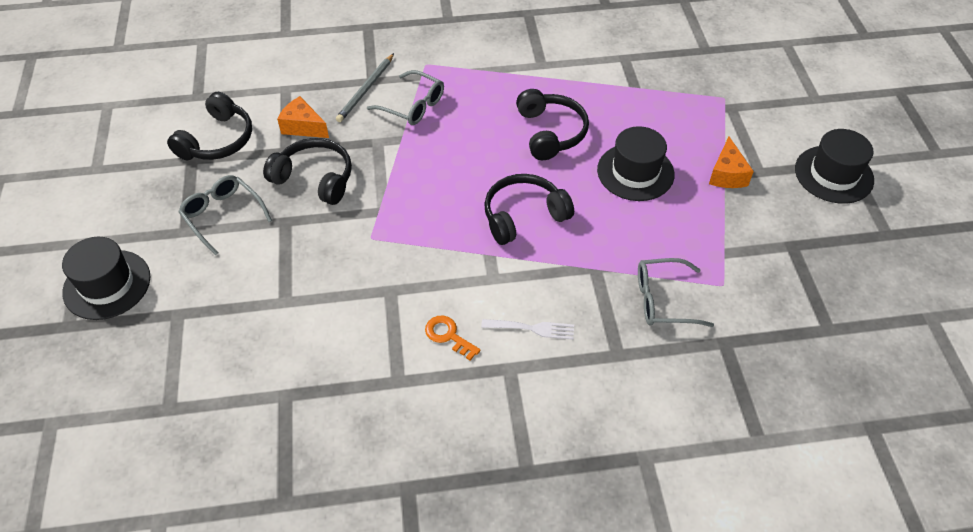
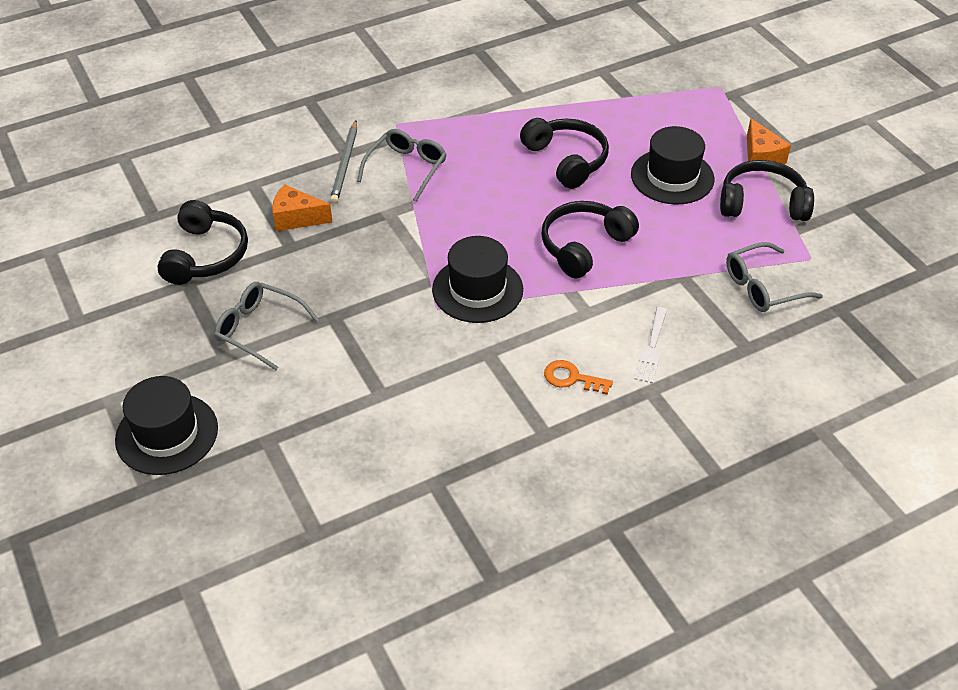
camera: 20 degrees left, 5 degrees down
black headphones [263,138,352,205] -> black headphones moved to [720,160,814,221]
grey glasses [367,70,444,125] -> grey glasses turned 75 degrees counterclockwise [357,129,447,202]
white fork [481,319,574,340] -> white fork turned 120 degrees clockwise [635,307,667,383]
black hat [795,129,874,204] -> black hat moved to [432,236,523,323]

